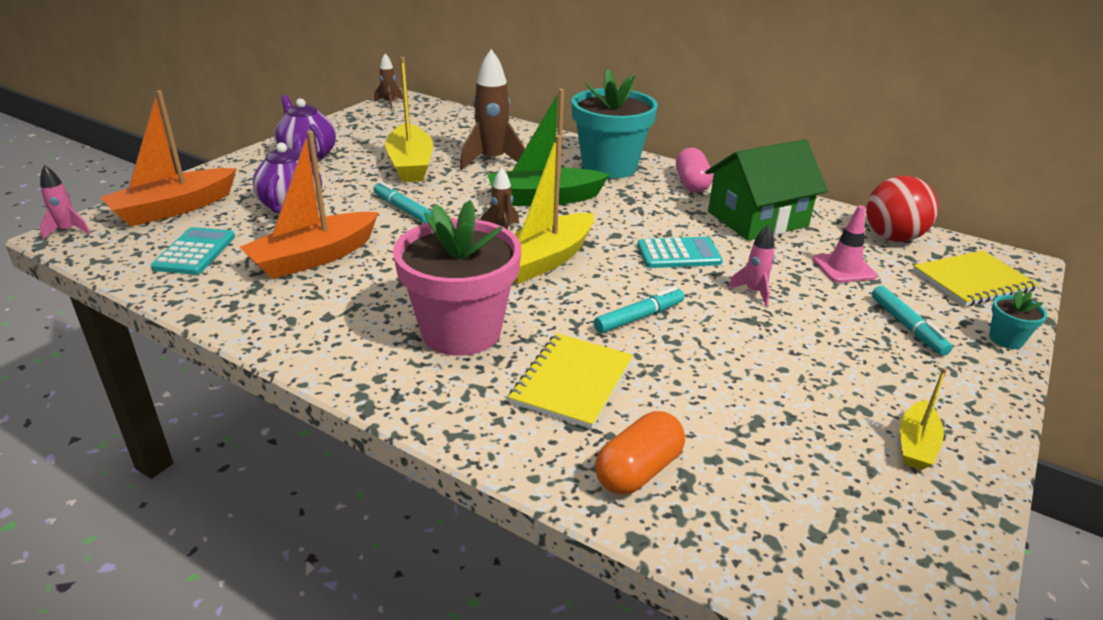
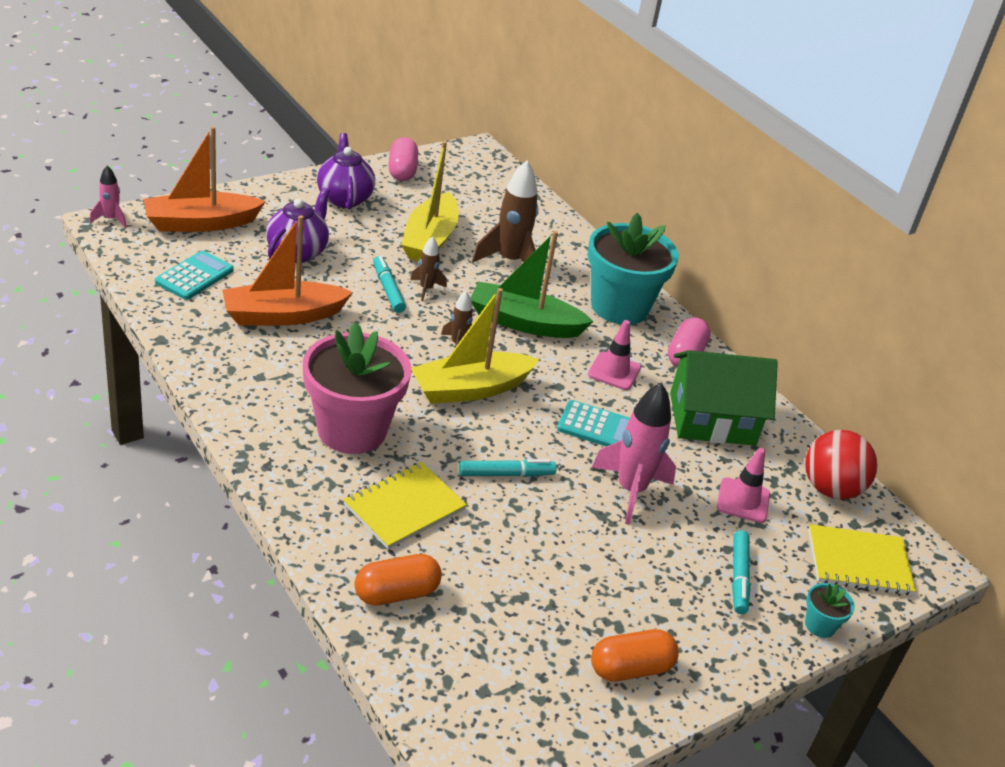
camera: 20 degrees right, 5 degrees up
brown rocket [374,53,403,109] -> brown rocket moved to [410,236,447,301]
pink rocket [728,225,775,306] -> pink rocket [592,383,676,525], size x1.91
yellow boat [900,368,947,470] -> orange capsule [591,629,679,681]
none -> pink capsule [388,137,418,181]
none -> pink traffic cone [588,320,641,390]

